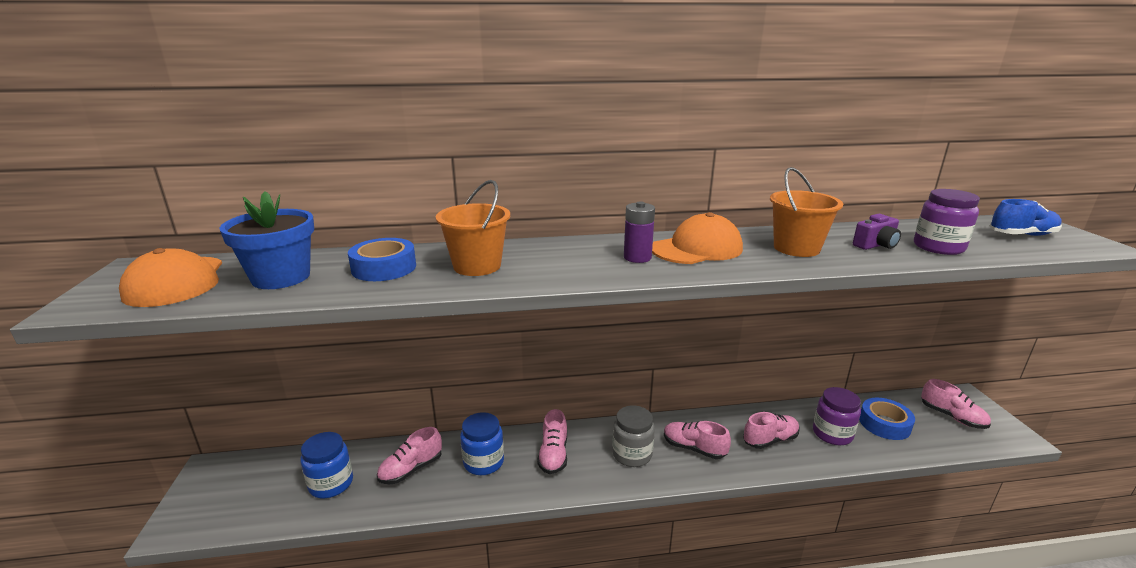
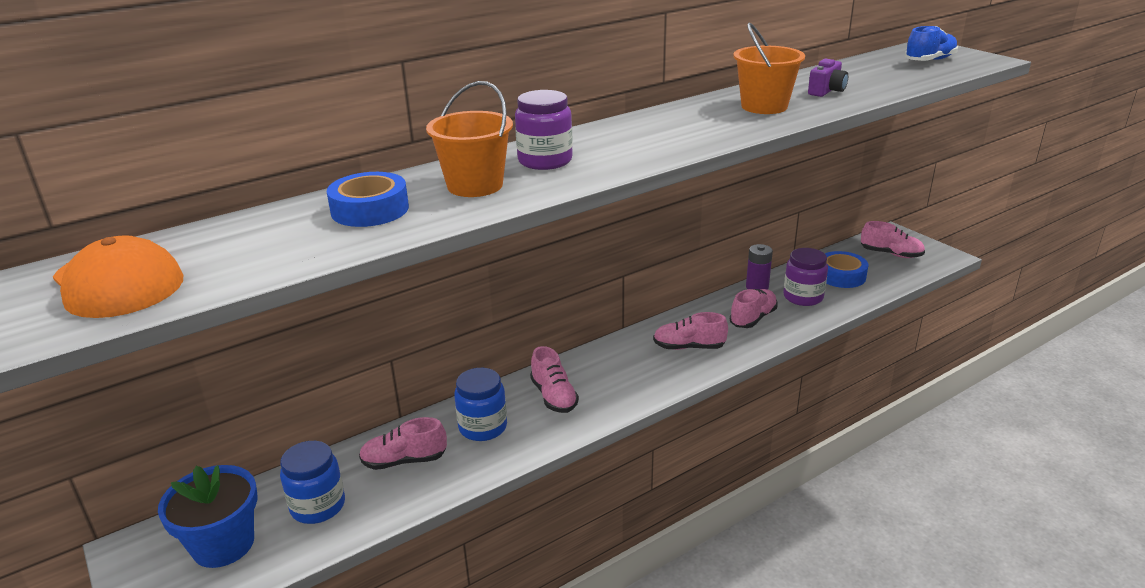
camera: 25 degrees left, 5 degrees up
blue flower pot [220,191,314,289] -> blue flower pot moved to [158,465,258,568]
pink shoe [377,427,442,484] -> pink shoe turned 60 degrees clockwise [359,417,447,470]
grey jar [612,405,655,467] -> none
purple battery [624,201,655,263] -> purple battery moved to [746,244,773,290]
orange cap [652,212,743,264] -> none
purple jar [914,189,980,255] -> purple jar moved to [515,90,573,170]

